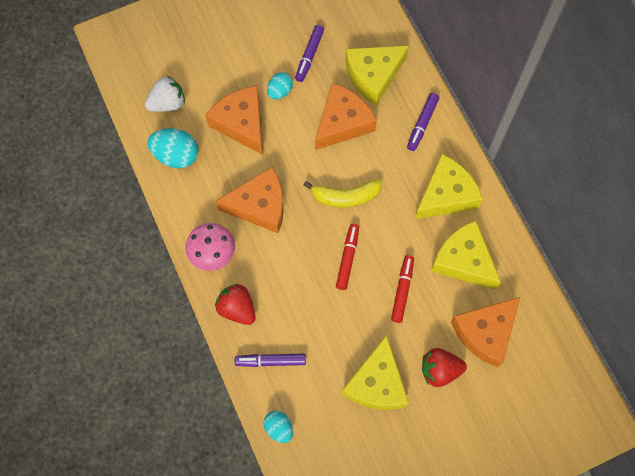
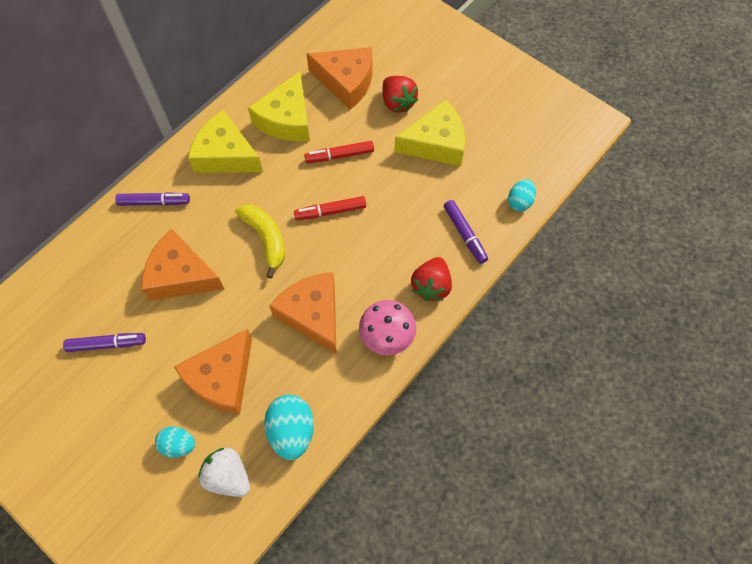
camera: 115 degrees left, 5 degrees down
turquoise egg [267,72,293,99] -> turquoise egg moved to [155,426,195,458]
yellow cheese [345,46,409,106] -> none

